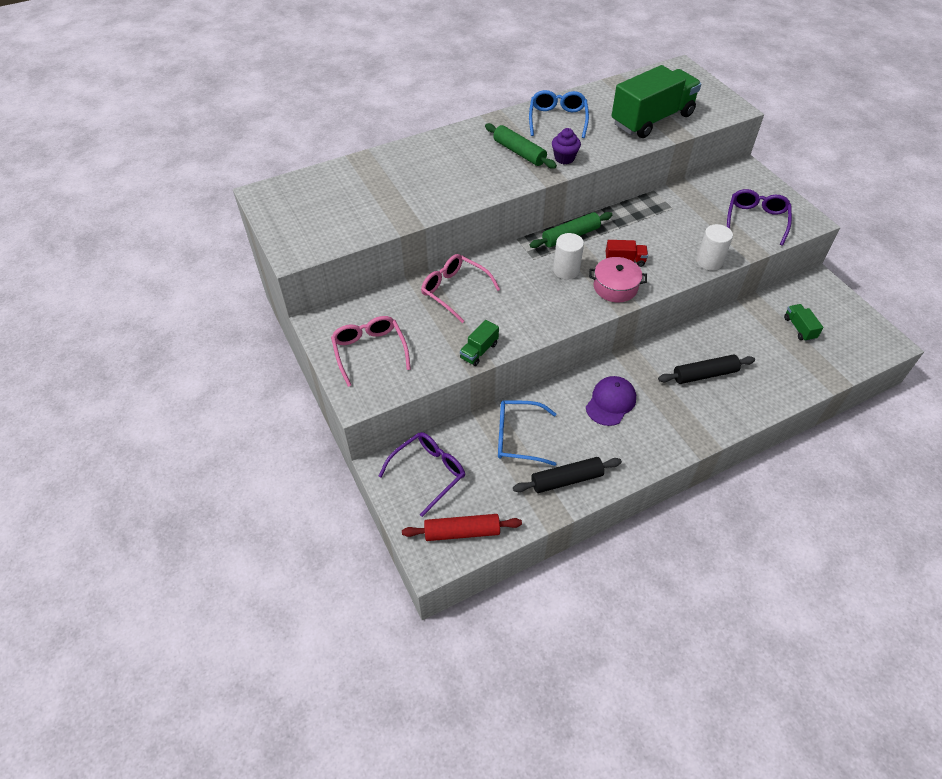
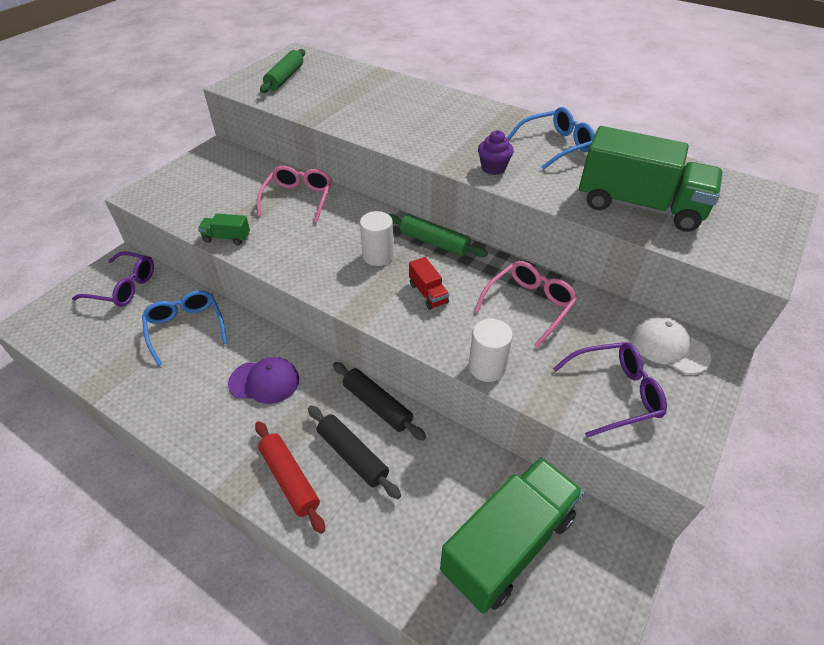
camera: 60 degrees right, 5 degrees down
pink glasses [331,316,411,387] -> pink glasses moved to [474,261,577,348]
red rolling pin [402,514,522,541] -> red rolling pin moved to [255,421,325,534]
green rolling pin [485,123,557,169] -> green rolling pin moved to [260,49,305,93]
black rolling pin [513,457,622,493] -> black rolling pin moved to [333,362,426,441]
pink pot [589,257,647,302] -> none
green truck [784,304,824,341] -> green truck [440,457,584,614], size x2.38
none -> white cap [631,315,711,374]

